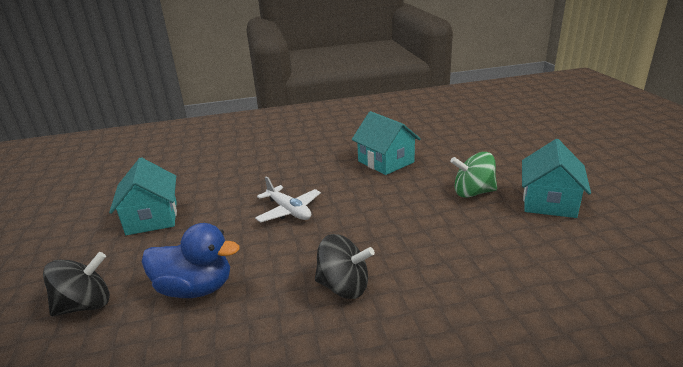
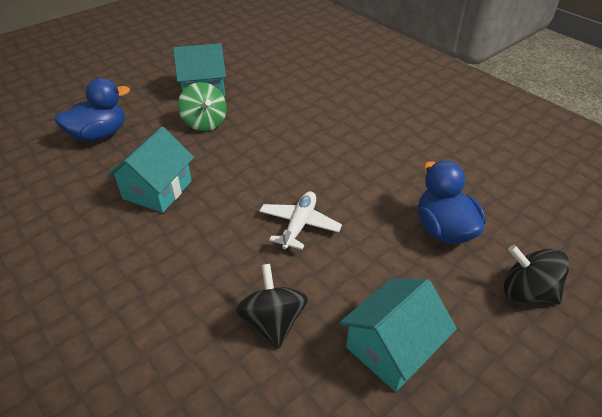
camera: 120 degrees left, 15 degrees up
black spinning top [315,234,375,299] -> black spinning top moved to [235,264,308,349]
none -> blue duck [54,78,130,142]

